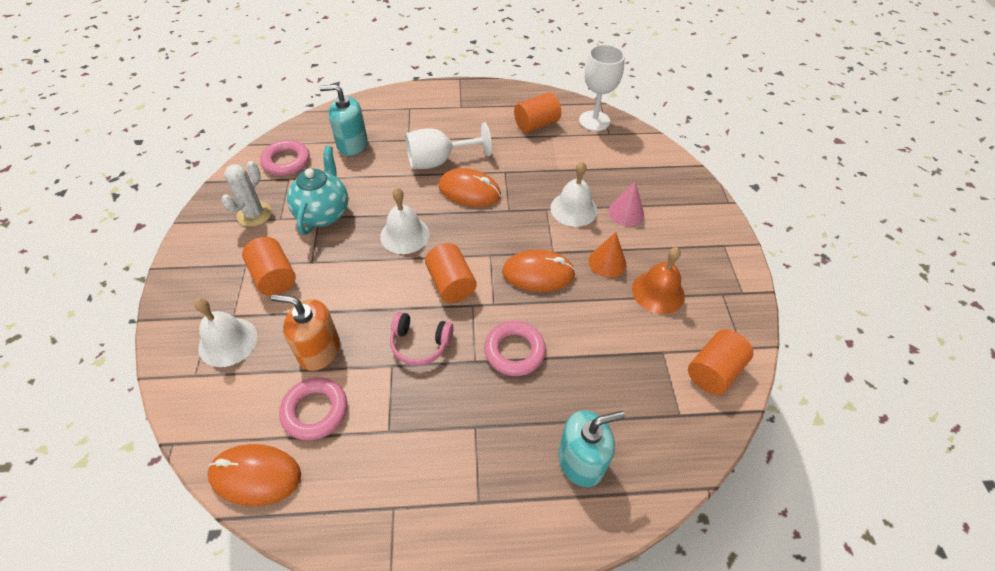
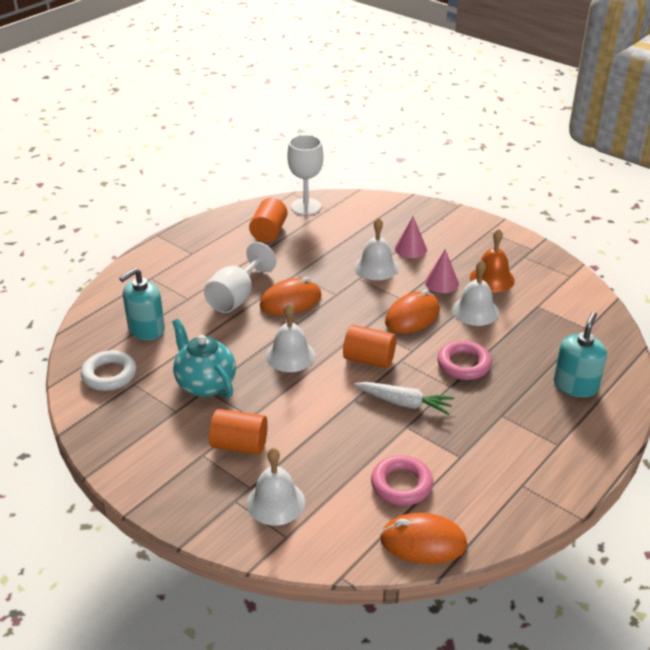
camera: 45 degrees left, 15 degrees down
orange mouse [207,444,301,506] -> orange mouse turned 45 degrees clockwise [380,513,467,564]
white cactus [221,161,272,227] -> none
pink ring [260,140,310,176] -> white ring [81,350,137,391]
orange soap dispenser [271,294,340,371] -> none
pink headphones [390,312,454,366] -> white carrot [354,382,454,415]
orange cone [588,232,626,278] -> pink cone [425,249,459,293]
orange cylinder [688,330,753,395] -> none
none -> white bell [452,260,499,326]

